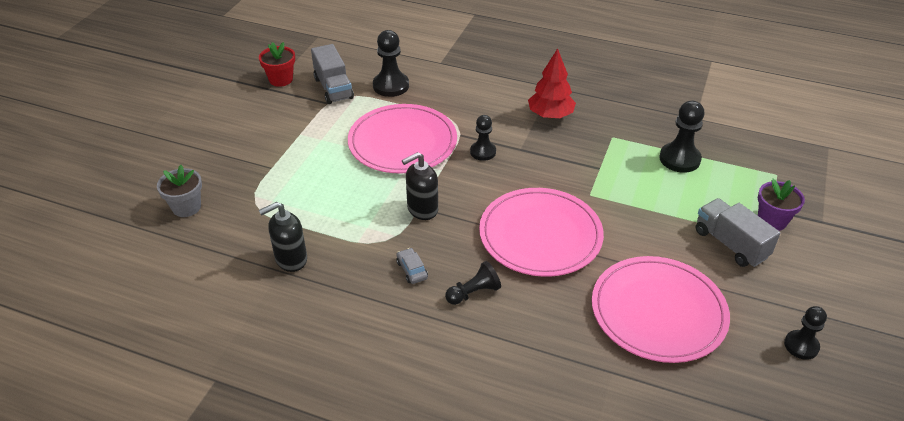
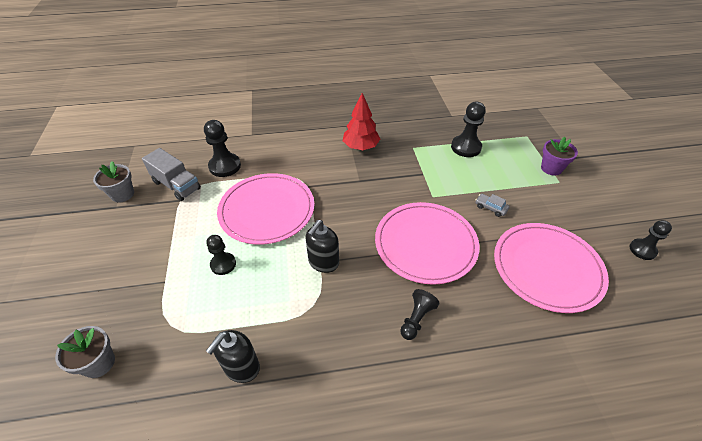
camera: 30 degrees left, 5 degrees up
red flower pot [259,42,295,87] -> grey flower pot [93,161,134,202]
grey car [396,248,428,284] -> grey car moved to [475,194,510,217]
black pawn [470,115,496,161] -> black pawn moved to [206,235,236,275]
grey truck [696,198,780,267] -> none

